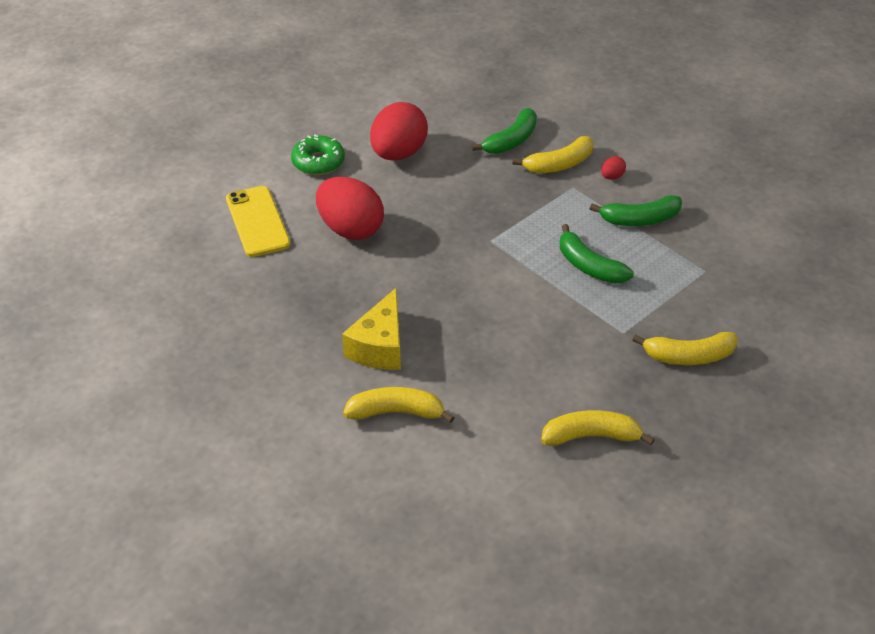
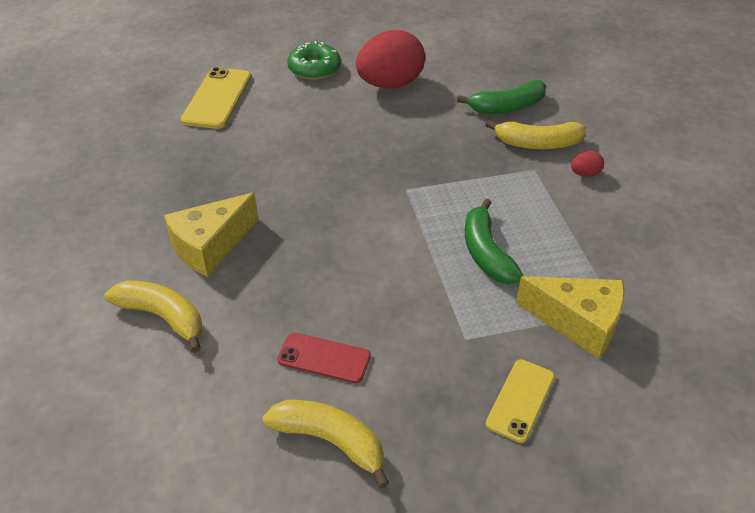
camera: 30 degrees right, 0 degrees up
red egg [316,177,384,240] -> none
green banana [590,195,682,226] -> none
yellow banana [632,332,738,365] -> yellow phone [486,359,555,443]
none -> red phone [277,333,371,383]
none -> yellow cheese [516,276,625,359]

